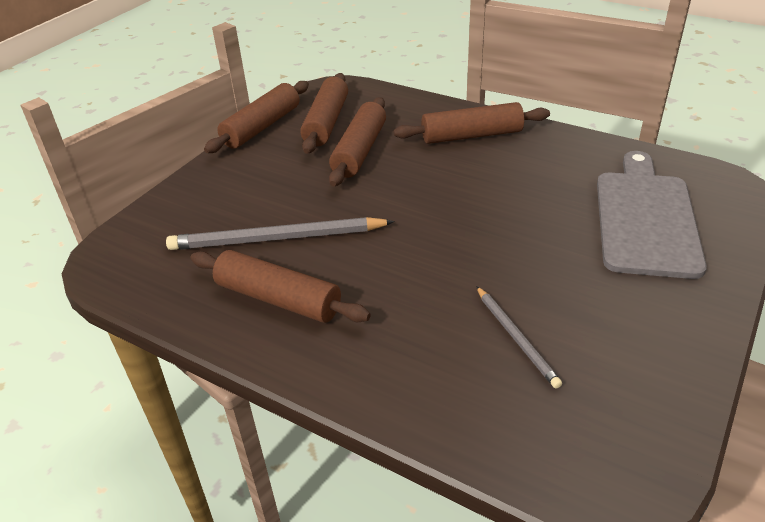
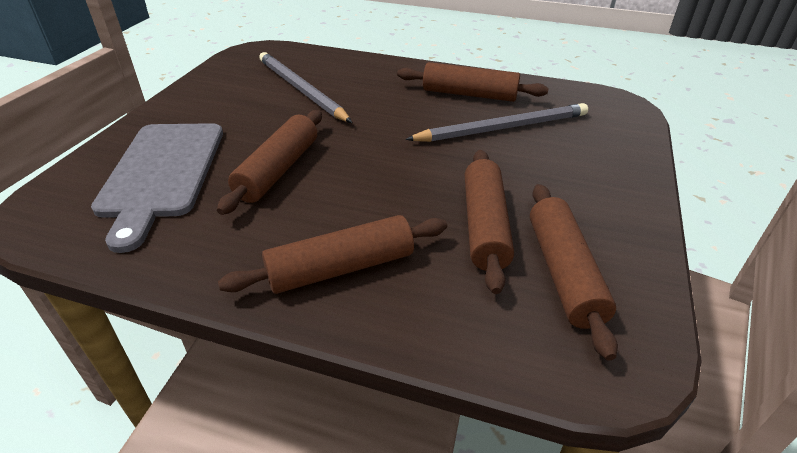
camera: 165 degrees right, 0 degrees up
brown rolling pin [204,81,309,153] -> brown rolling pin moved to [217,110,322,215]
grey pencil [476,286,562,388] -> grey pencil [259,52,352,123], size x1.78

